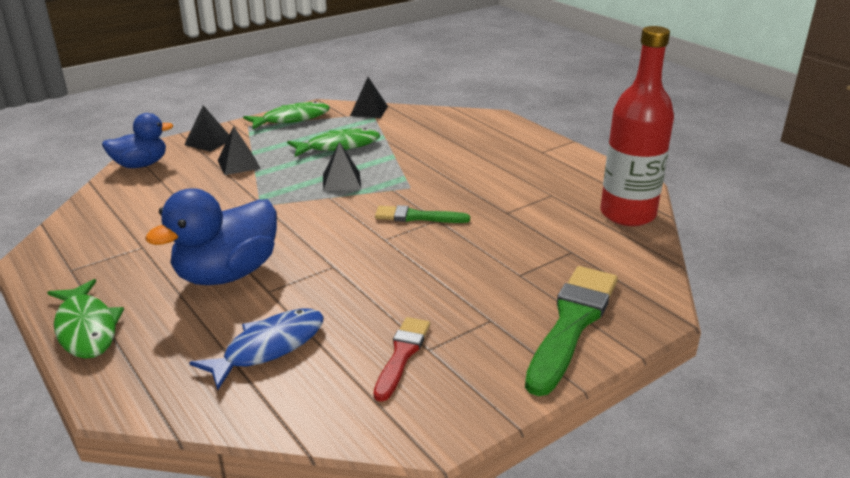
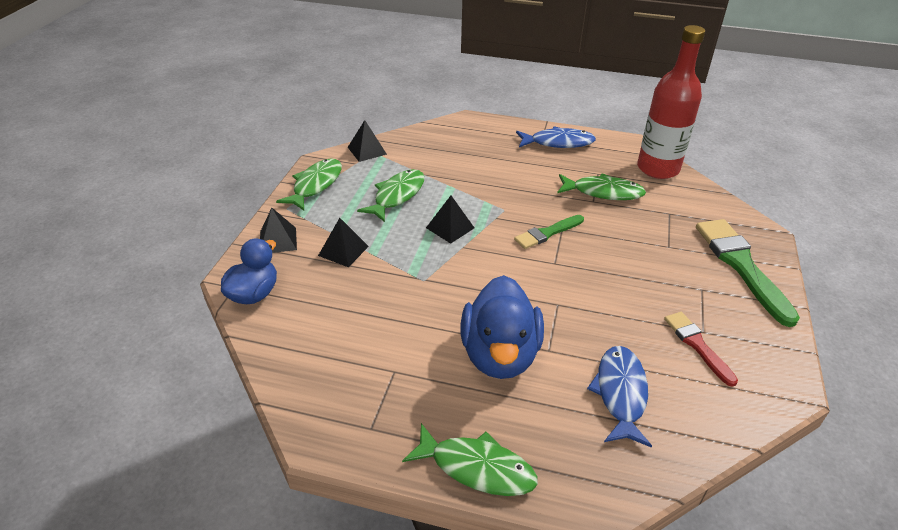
camera: 40 degrees left, 10 degrees up
none -> blue fish [516,126,596,148]
none -> green fish [557,173,646,200]

